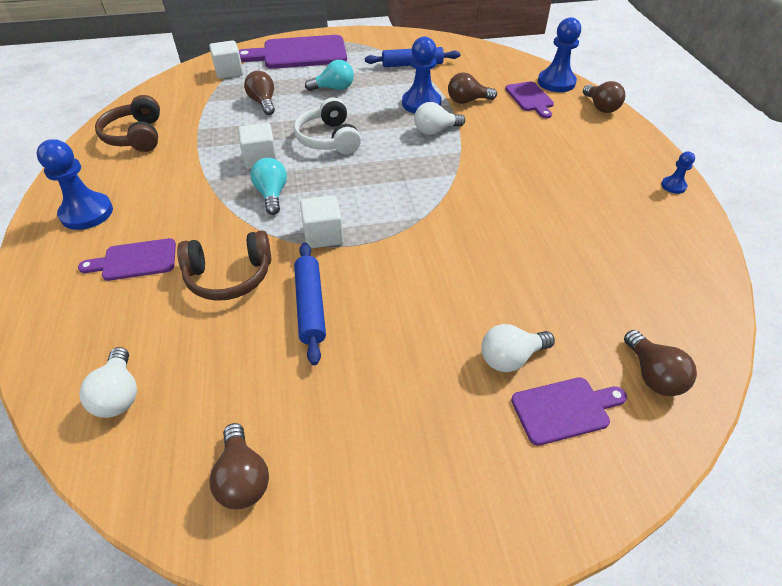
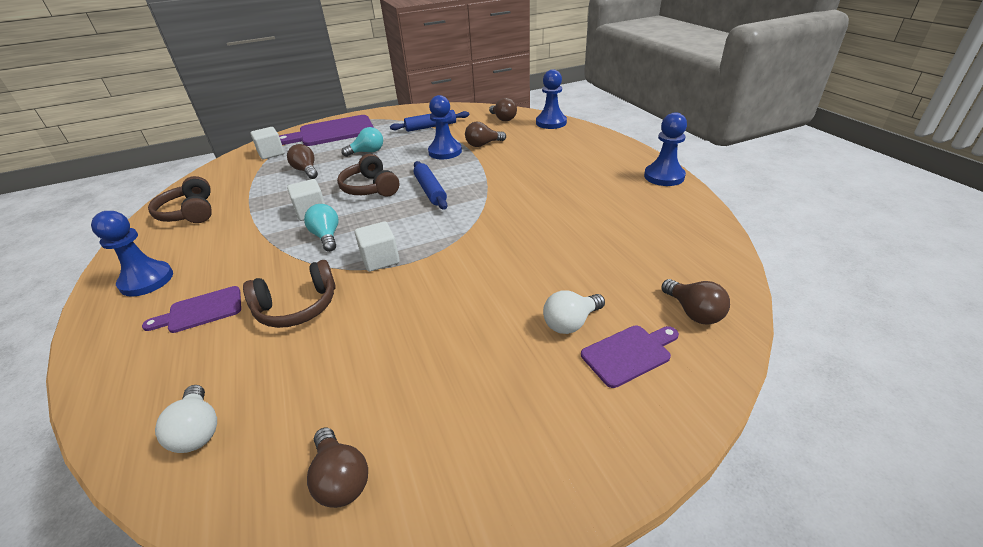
camera: 10 degrees left, 10 degrees down
white headphones [294,97,361,154] -> brown headphones [337,154,399,197]
blue rolling pin [294,243,326,365] -> blue rolling pin moved to [414,161,448,210]
white light bulb [414,102,465,135] -> none
purple cutting board [505,81,554,119] -> none
brown light bulb [583,81,625,113] -> brown light bulb moved to [489,98,517,121]
blue pawn [661,152,695,194] -> blue pawn [644,112,687,186], size x1.98

